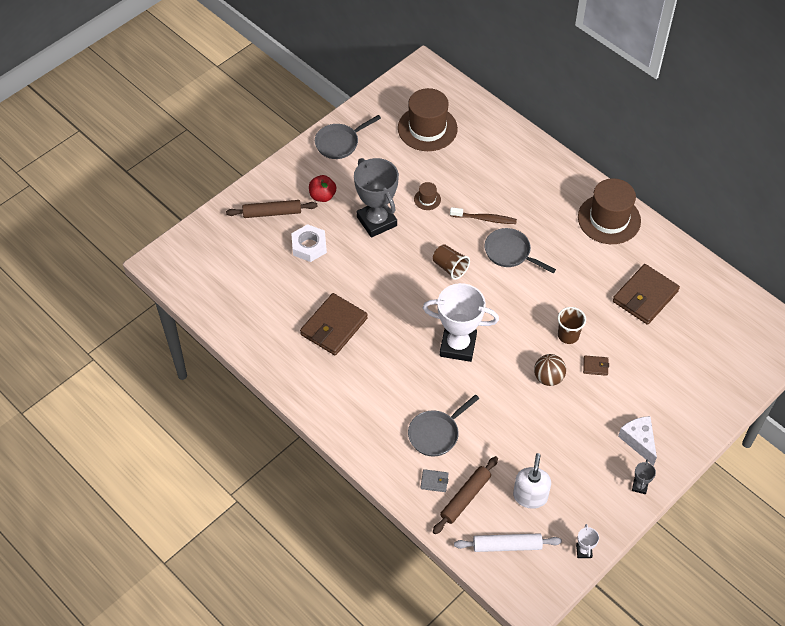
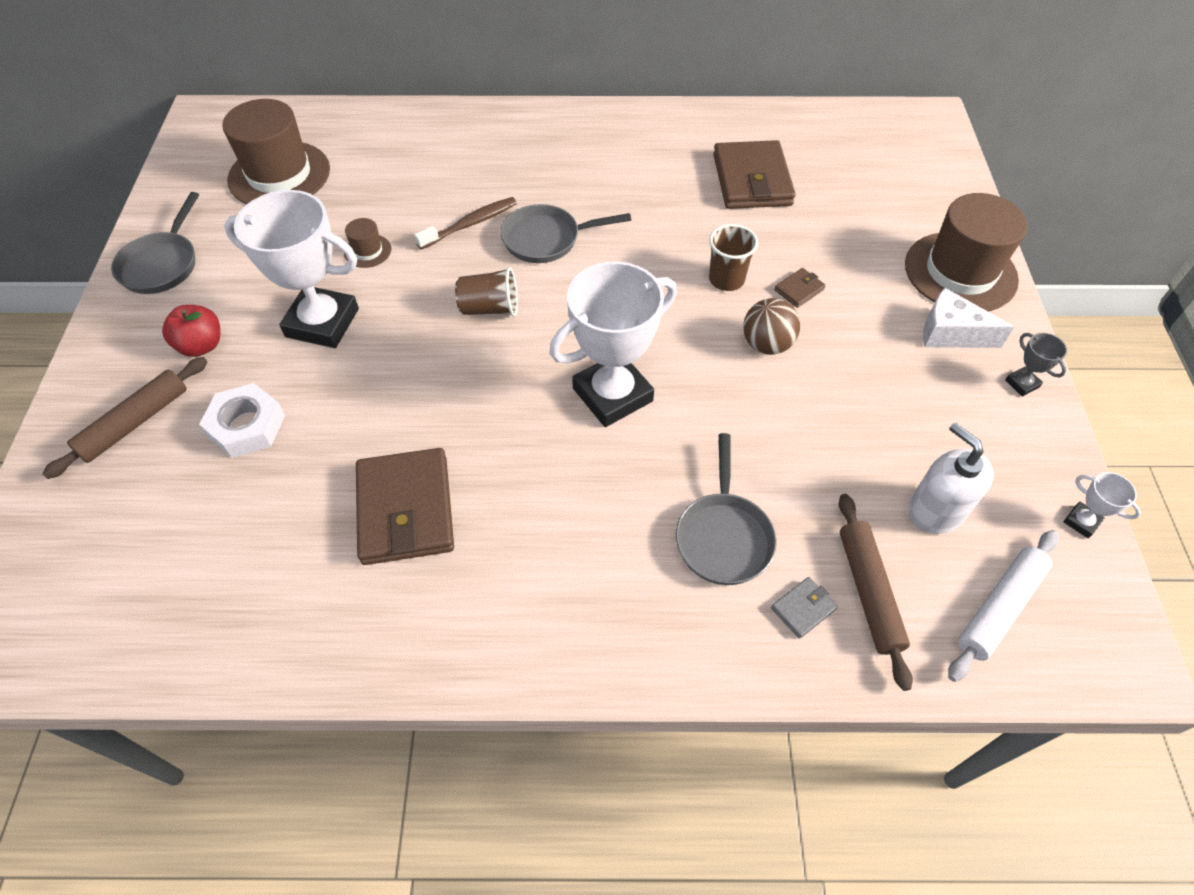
camera: 45 degrees left, 0 degrees up
grey trophy [354,158,399,238] -> white trophy [224,190,359,348]
brown hat [578,178,641,244] -> brown hat moved to [905,193,1028,311]

